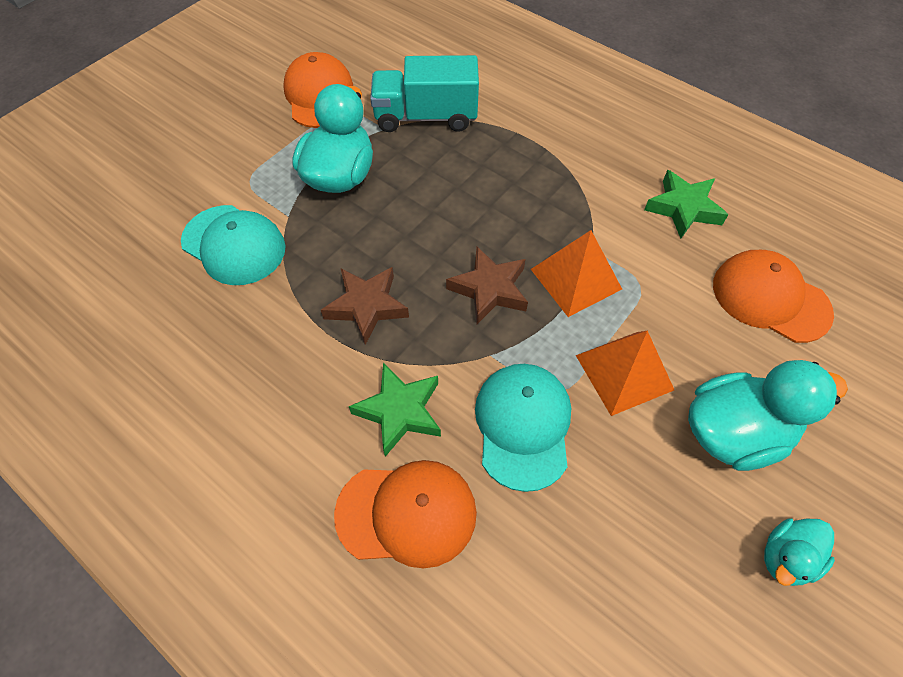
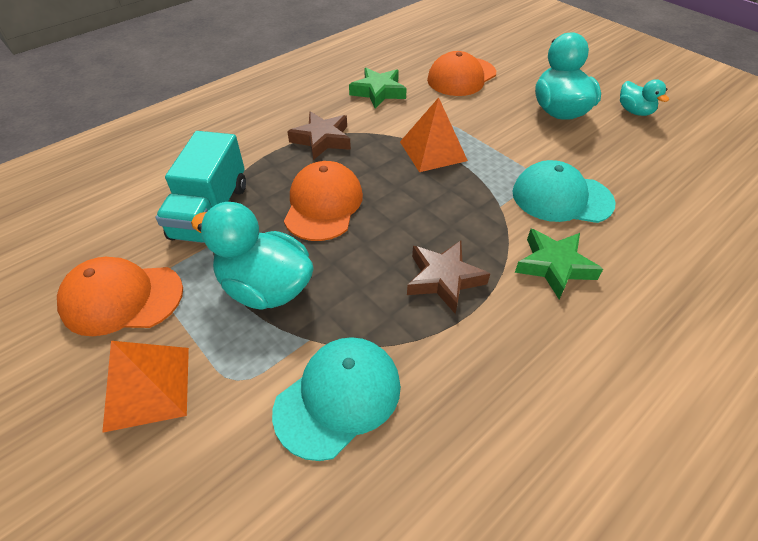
camera: 80 degrees left, 10 degrees down
orange cap [334,460,477,568] -> orange cap moved to [284,161,363,241]
brown star [446,247,528,324] -> brown star moved to [287,111,351,160]
orange pyramid [576,331,674,416] -> orange pyramid moved to [102,341,189,433]

